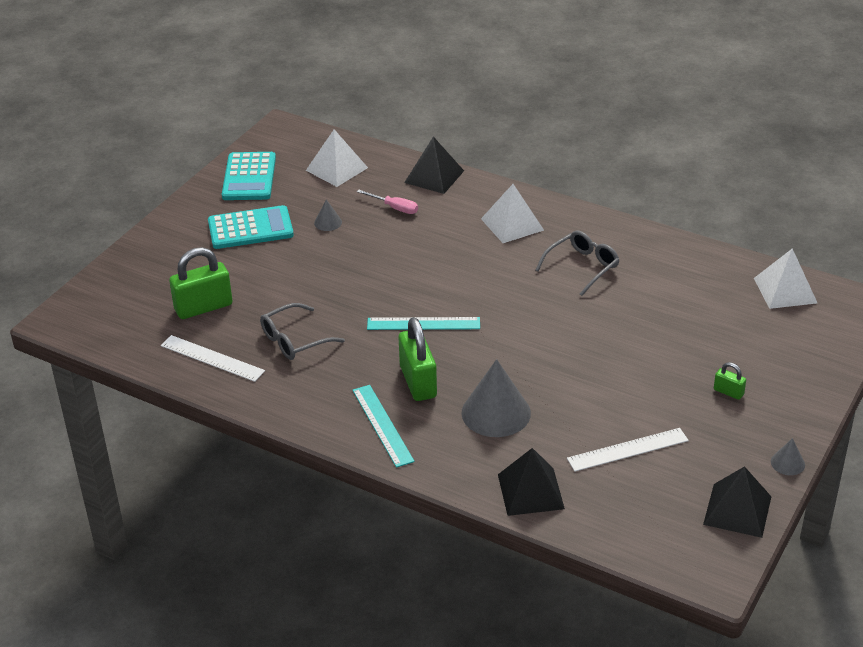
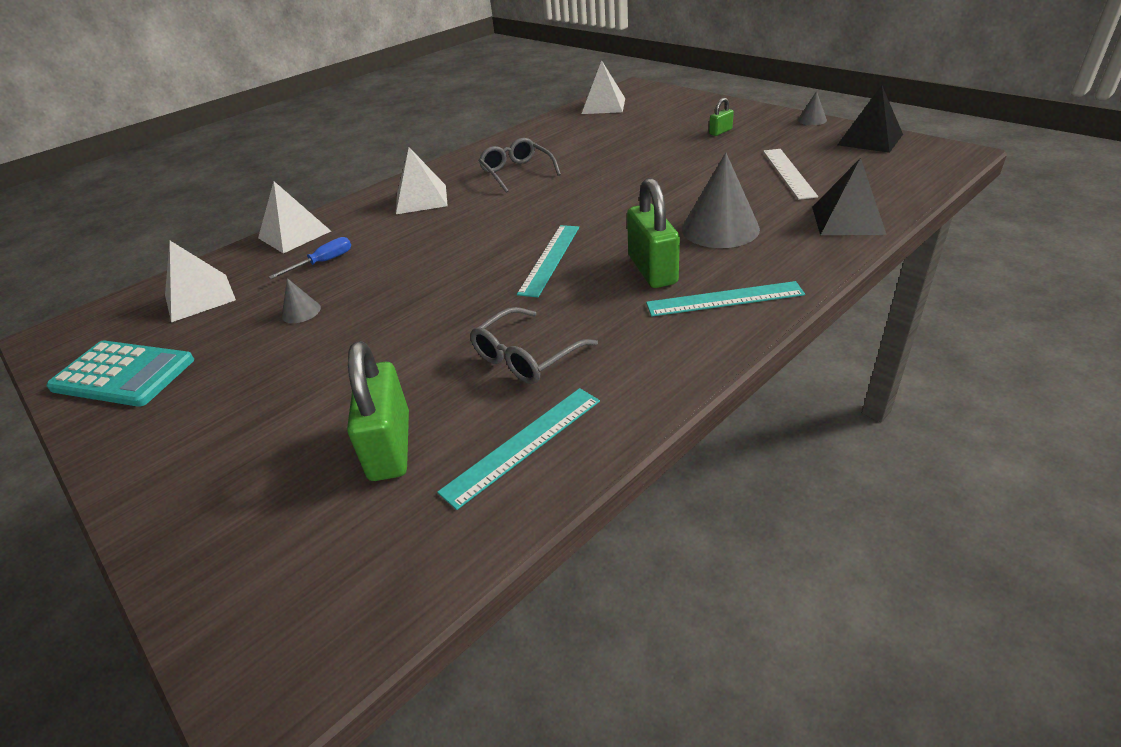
camera: 70 degrees left, 0 degrees up
white ruler [161,335,265,382] -> turquoise ruler [437,388,600,510]
turquoise calculator [208,205,294,249] -> none
grey glasses [260,303,345,360] -> grey glasses turned 60 degrees clockwise [470,307,598,384]
pink screwdriver [357,190,418,214] -> blue screwdriver [269,237,351,279]
green padlock [399,317,437,401] -> green padlock turned 75 degrees clockwise [627,178,680,288]
black pyramid [404,136,464,194] -> white pyramid [258,181,331,253]

